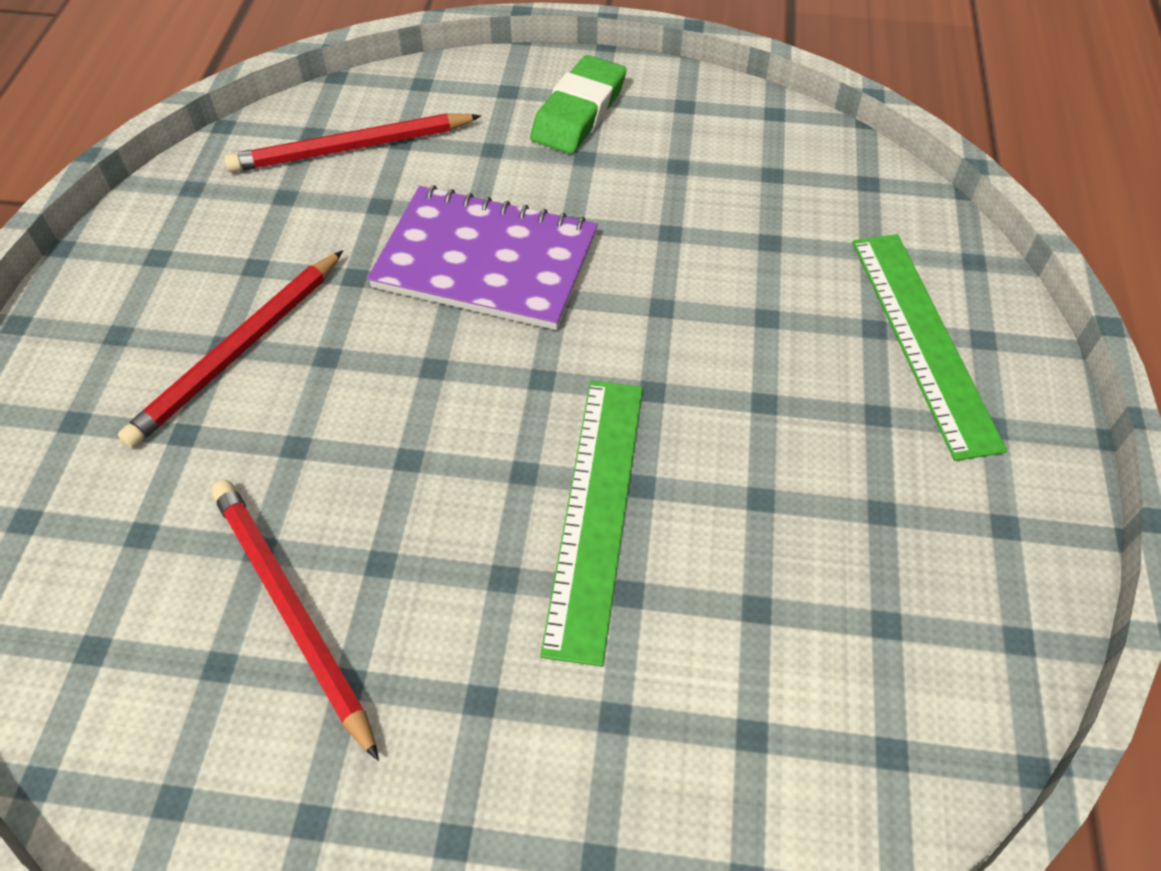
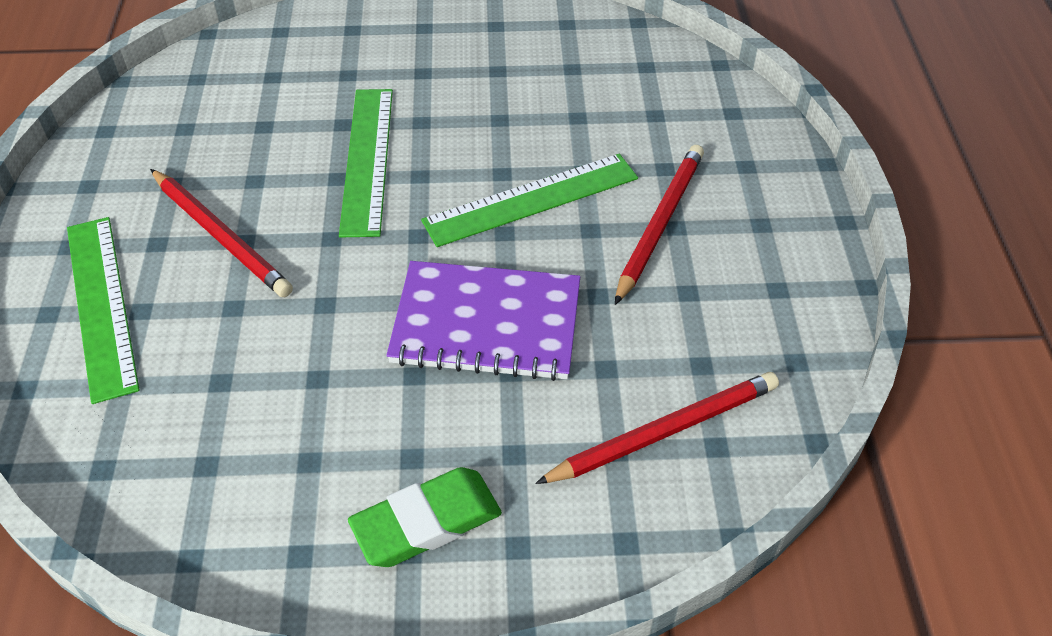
camera: 170 degrees right, 5 degrees down
red pencil [211,480,379,761] -> red pencil moved to [150,169,293,297]
green eraser [530,55,626,154] -> green eraser turned 45 degrees clockwise [348,467,502,567]
none -> green ruler [421,154,638,247]

